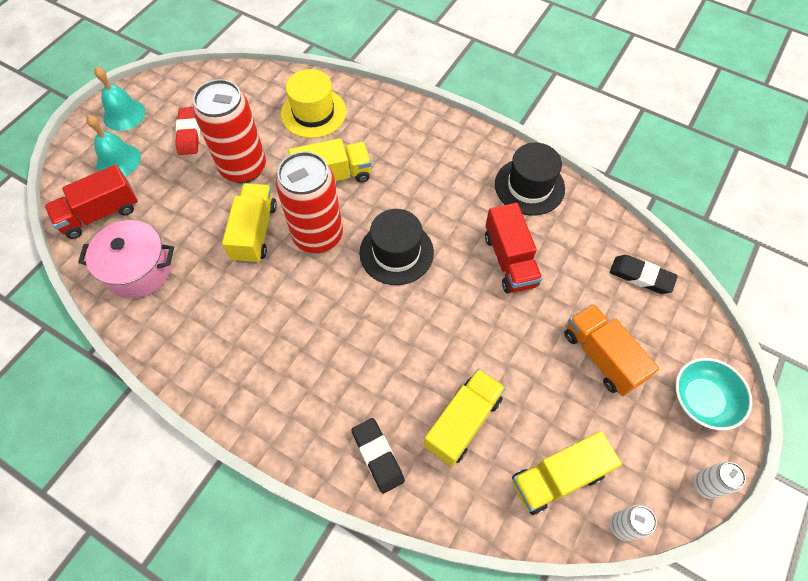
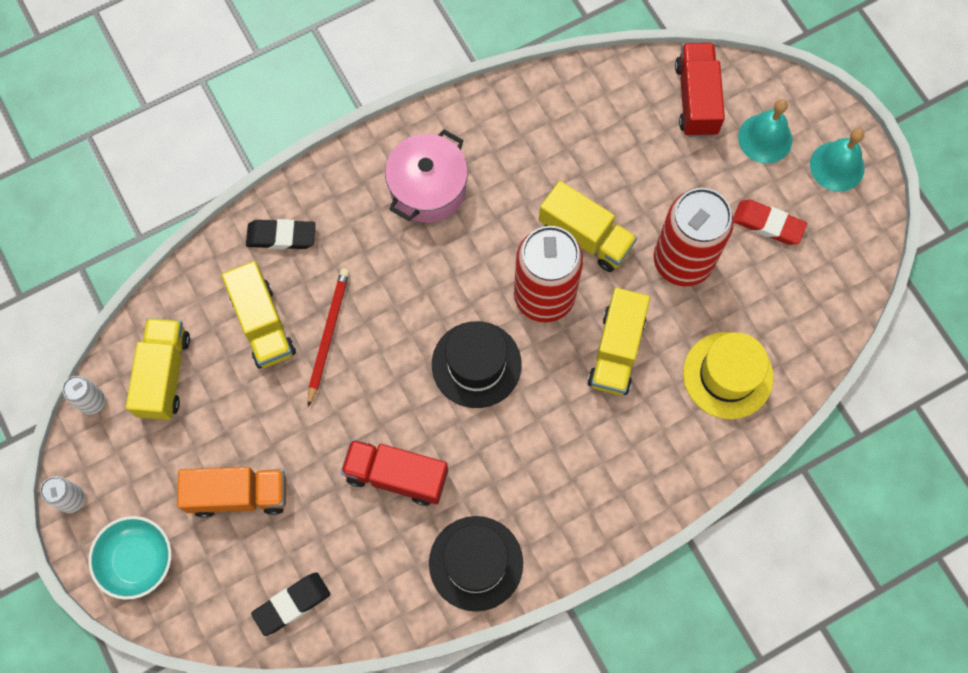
camera: 120 degrees right, 10 degrees up
pink pot [78,220,174,299] -> pink pot moved to [385,129,468,223]
none -> red pencil [308,268,349,407]

